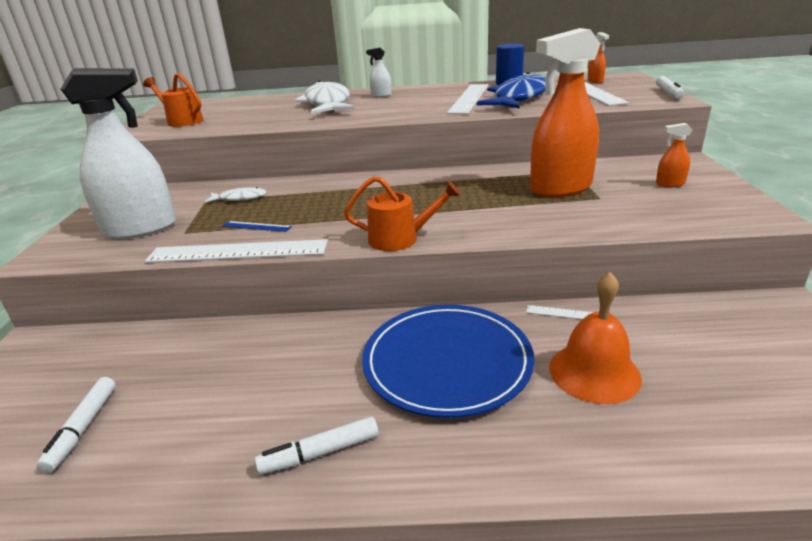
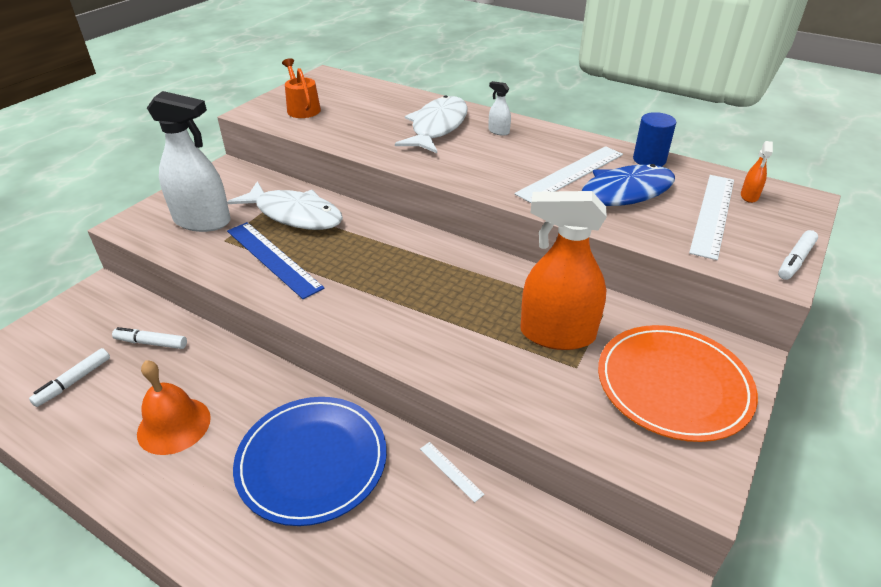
camera: 30 degrees right, 10 degrees up
white ruler [145,239,328,263] -> none
white fish [204,187,267,203] -> white fish [227,181,343,230], size x2.22
blue ruler [223,221,292,232] -> blue ruler [227,222,324,299], size x2.26
white marker [255,416,379,475] -> white marker moved to [112,327,187,349]
orange watering can [344,176,461,251] -> none
orange bell [549,272,642,404] -> orange bell moved to [137,360,211,455]
orange spray bottle [656,123,692,187] -> orange plate [598,325,758,442]

